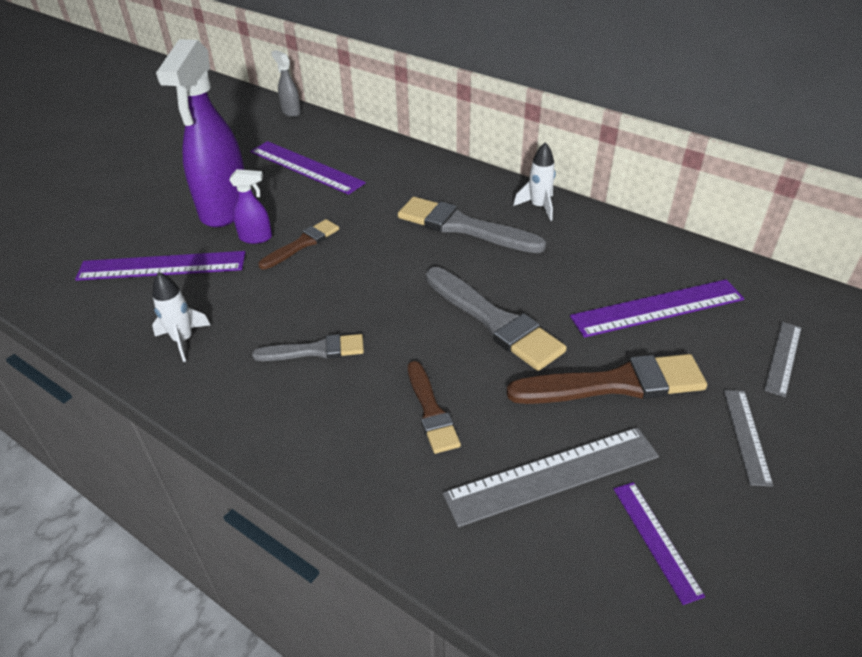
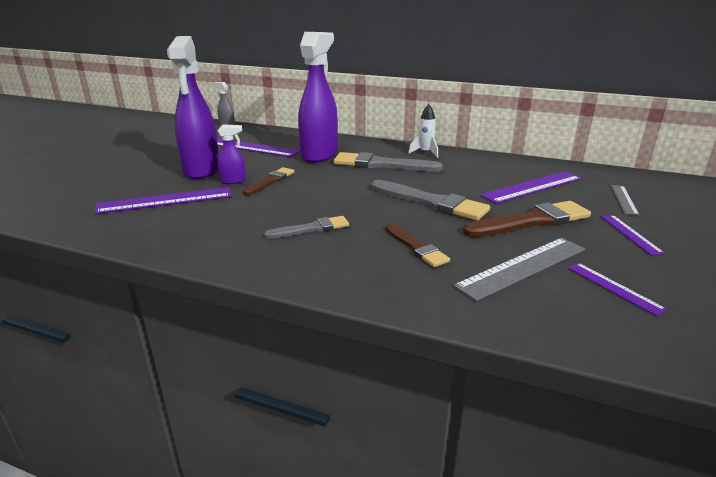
camera: 15 degrees left, 15 degrees down
white rocket [152,272,210,362] -> none
grey ruler [723,390,773,487] -> purple ruler [601,215,665,255]
none -> purple spray bottle [298,32,338,163]

